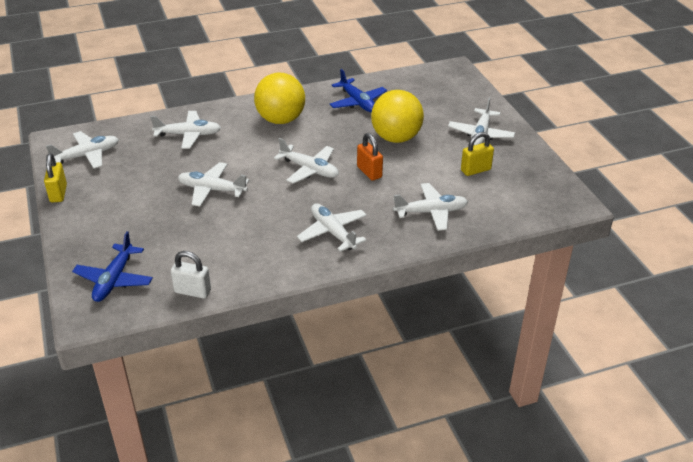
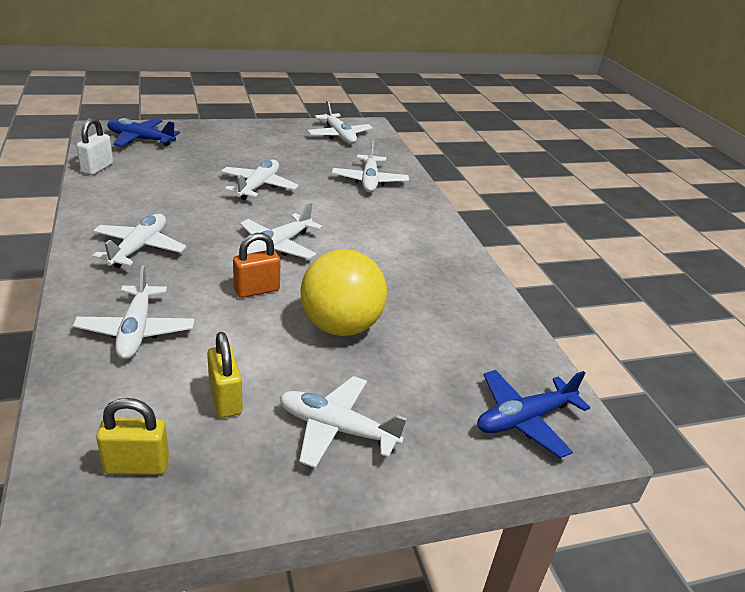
camera: 90 degrees right, 5 degrees down
yellow padlock [44,153,67,202] -> yellow padlock moved to [96,398,169,475]
yellow ball [254,73,305,124] -> none
white plane [297,203,367,252] -> white plane turned 45 degrees counterclockwise [93,214,187,268]
blue plane [329,69,387,112] -> blue plane moved to [477,370,590,458]

